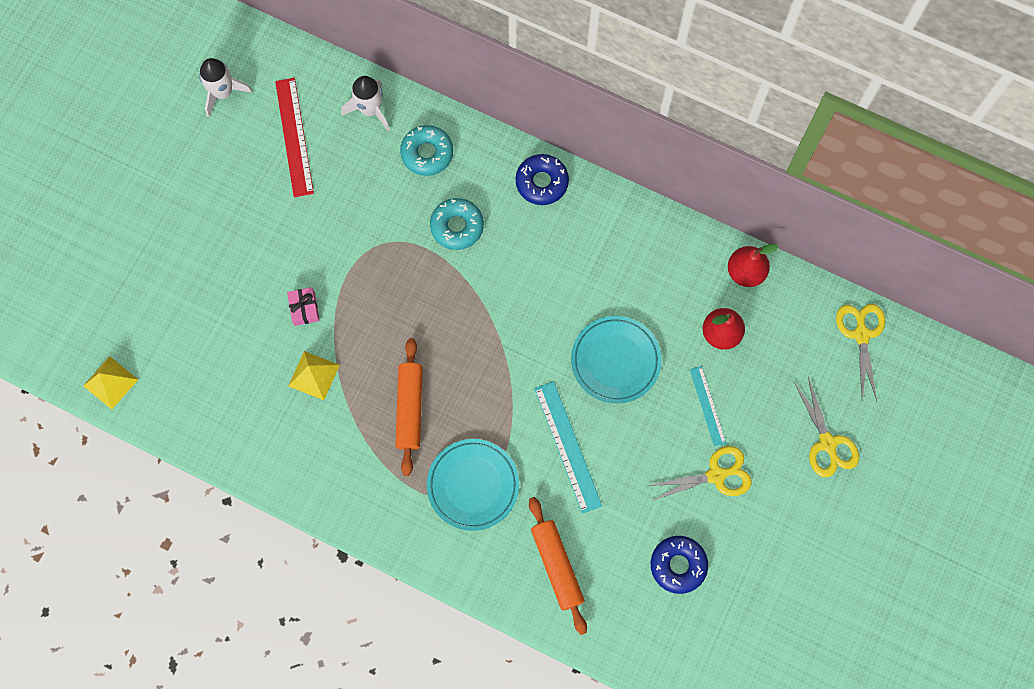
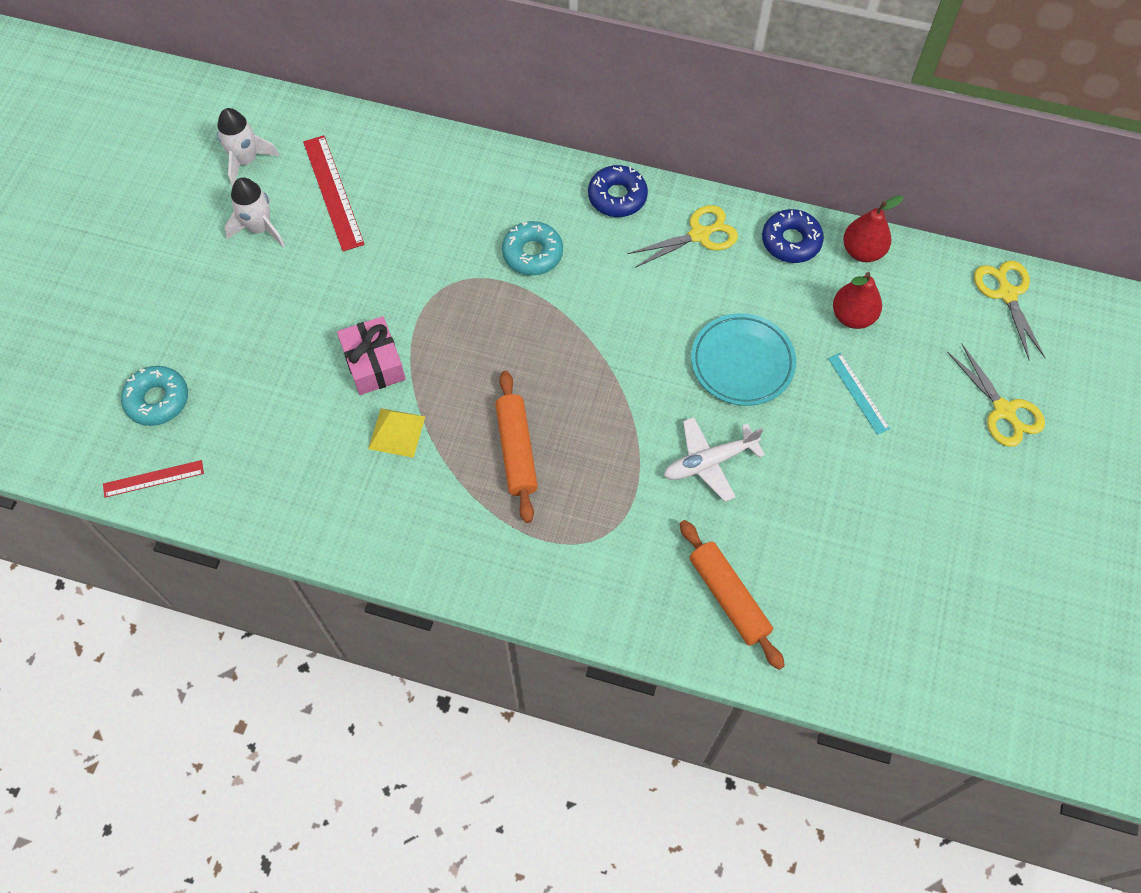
camera: 10 degrees left, 10 degrees down
yellow pyramid [83,356,138,409] -> red ruler [103,460,204,498]
pink gift [287,287,320,326] -> pink gift [337,316,406,395], size x1.62
white rocket [341,76,390,131] -> white rocket moved to [224,177,285,247]
turquoise donut [400,125,453,176] -> turquoise donut moved to [121,366,188,426]
turquoise plate [427,439,519,531] -> none
turquoise ruler [534,381,602,514] -> white plane [664,417,765,502]
yellow scissors [647,446,752,501] -> yellow scissors moved to [628,205,738,268]
blue donut [651,536,708,594] -> blue donut moved to [762,209,824,263]

